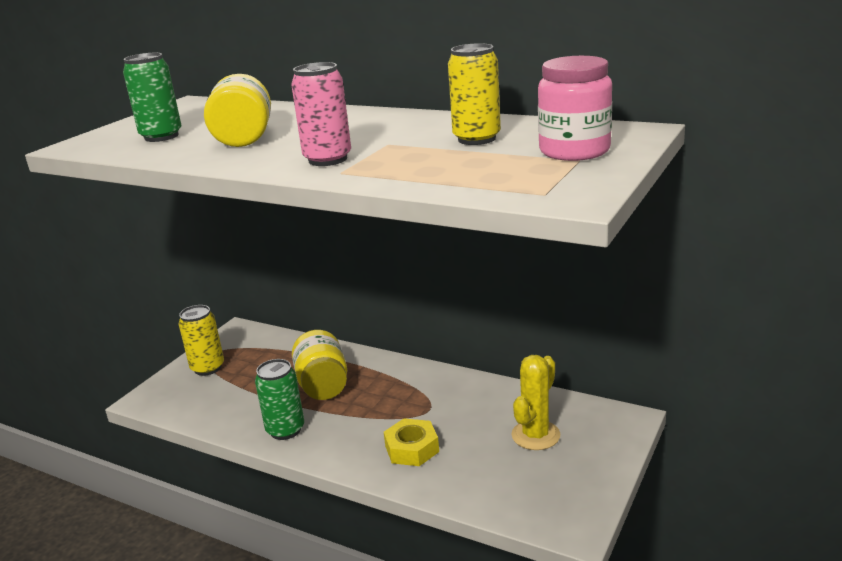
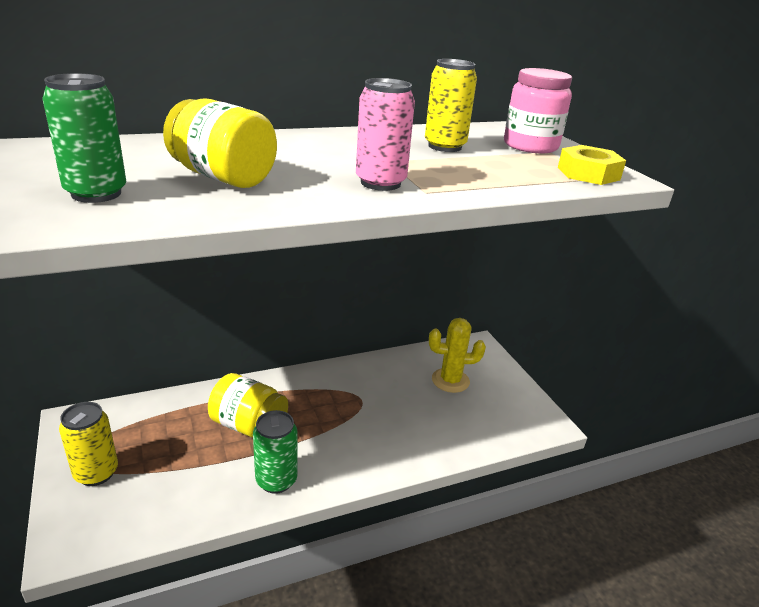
camera: 55 degrees left, 5 degrees up
yellow nut [384,418,439,466] -> yellow nut moved to [558,145,626,185]
yellow cactus [511,355,560,450] -> yellow cactus turned 75 degrees counterclockwise [429,318,486,393]

